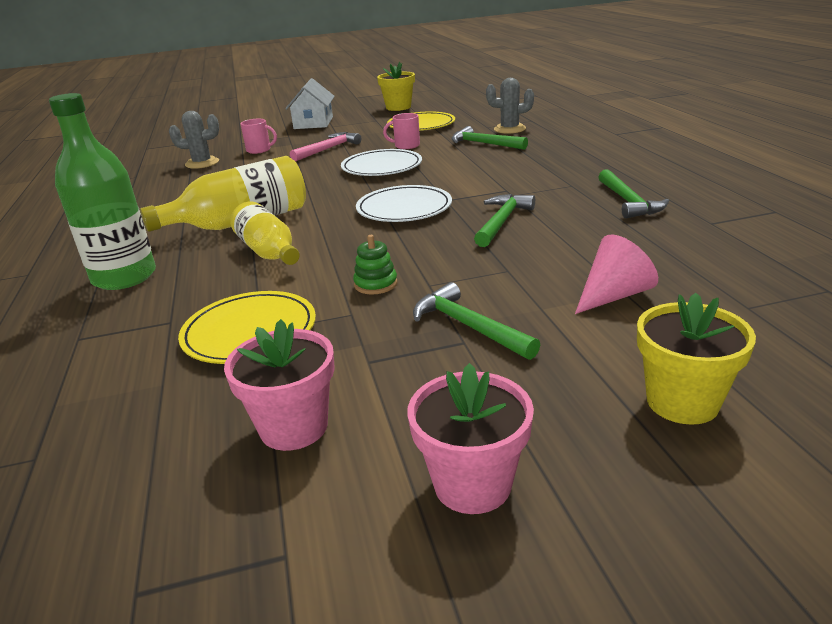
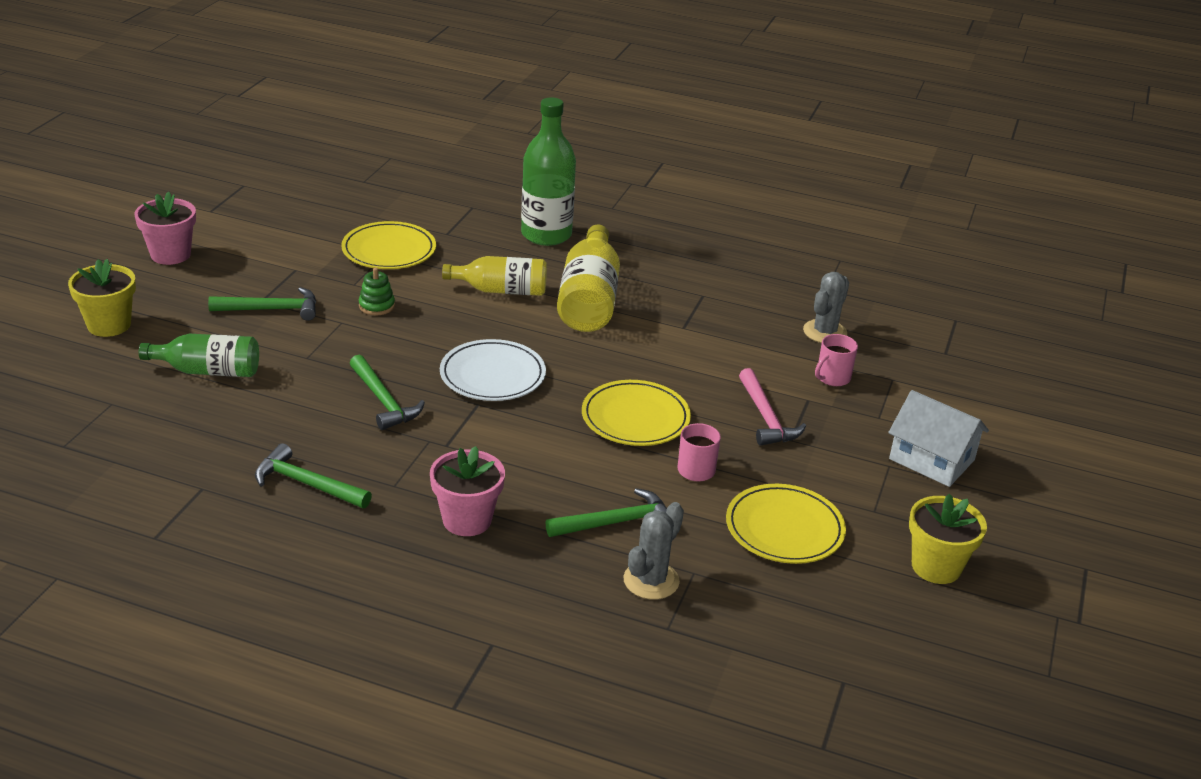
camera: 120 degrees right, 5 degrees up
pink flower pot [224,319,335,451] -> pink flower pot moved to [430,446,505,536]
white plate [341,149,422,176] -> yellow plate [582,380,691,446]
pink cone [575,234,658,314] -> green bottle [139,334,259,377]

